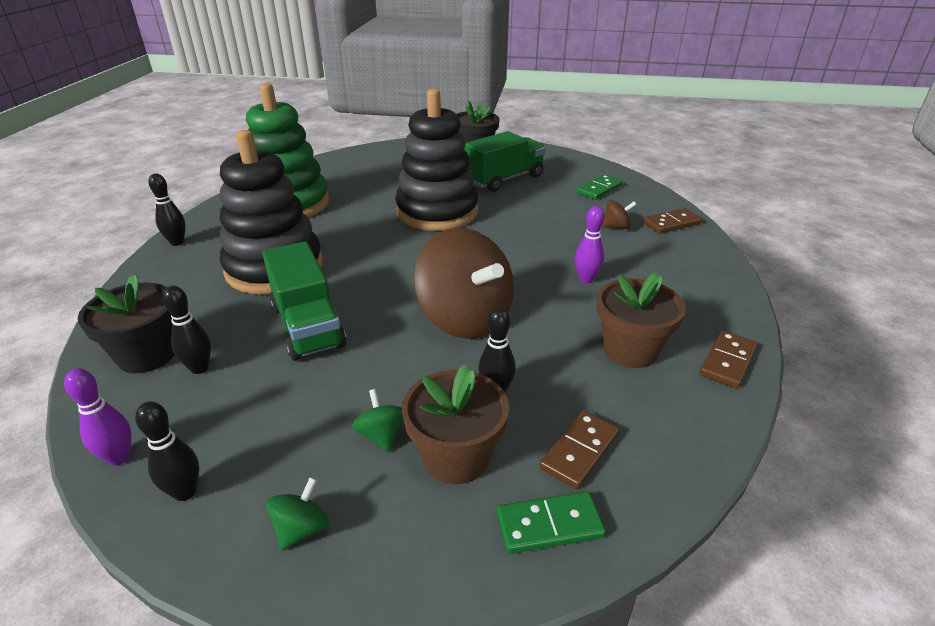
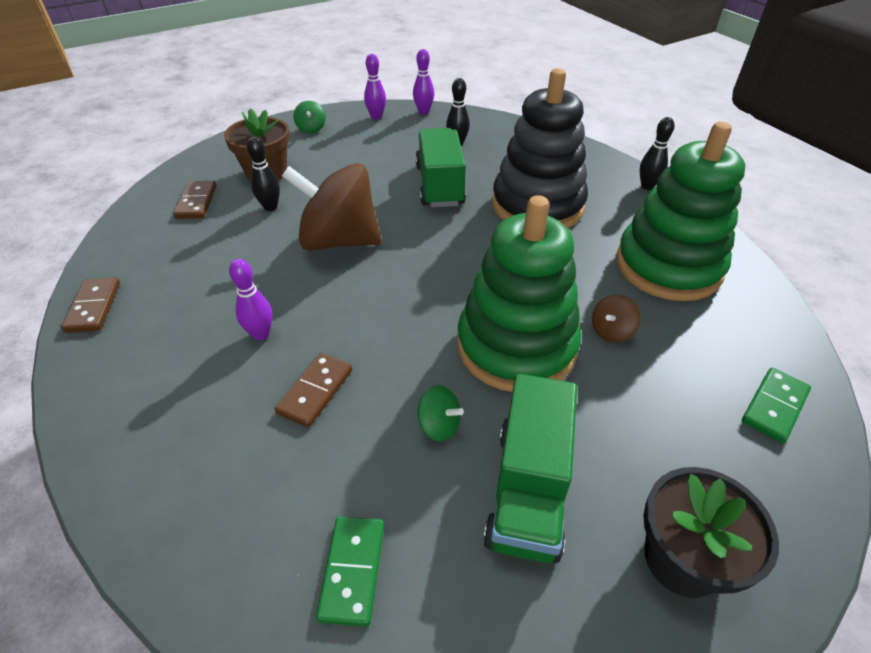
camera: 140 degrees right, 10 degrees up
black flower pot [78,274,175,373] -> none
black bowling pin [135,401,199,501] -> purple bowling pin [364,54,386,120]
green truck [262,242,346,361] -> green truck turned 60 degrees clockwise [415,128,466,207]
green spinning top [352,389,404,452] -> green spinning top moved to [418,385,464,441]
black stacking toy [395,89,478,231] -> green stacking toy [457,195,581,392]
green domino [497,491,606,554] -> green domino moved to [742,368,811,443]
brown flower pot [597,273,686,368] -> none
brown spinning top [602,200,636,229] -> brown spinning top moved to [592,295,640,342]
brown domino [643,208,702,234] -> brown domino moved to [275,353,352,427]

